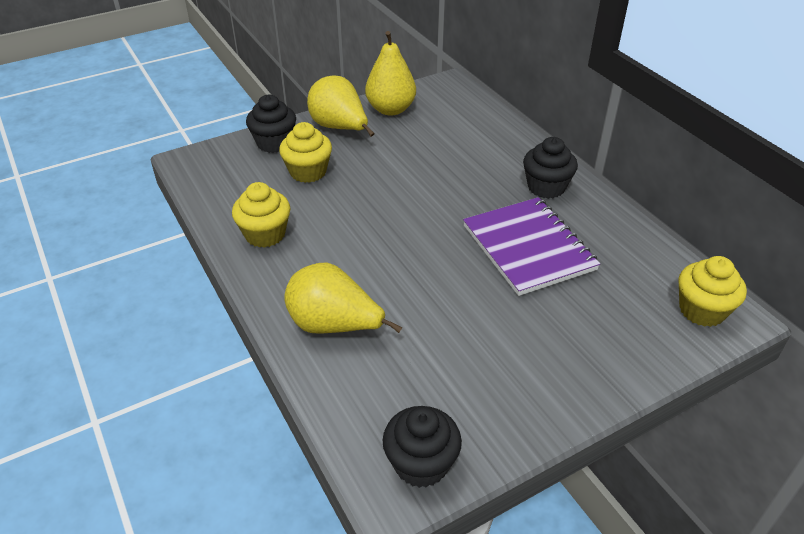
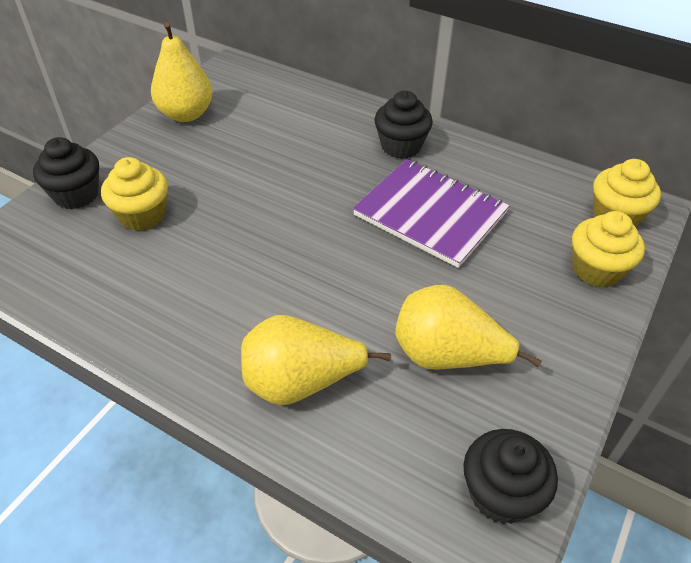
camera: 30 degrees left, 5 degrees up
yellow cupcake [232,182,291,248] -> yellow cupcake moved to [572,211,645,288]
yellow pear [307,75,375,137] -> yellow pear moved to [395,285,541,370]

